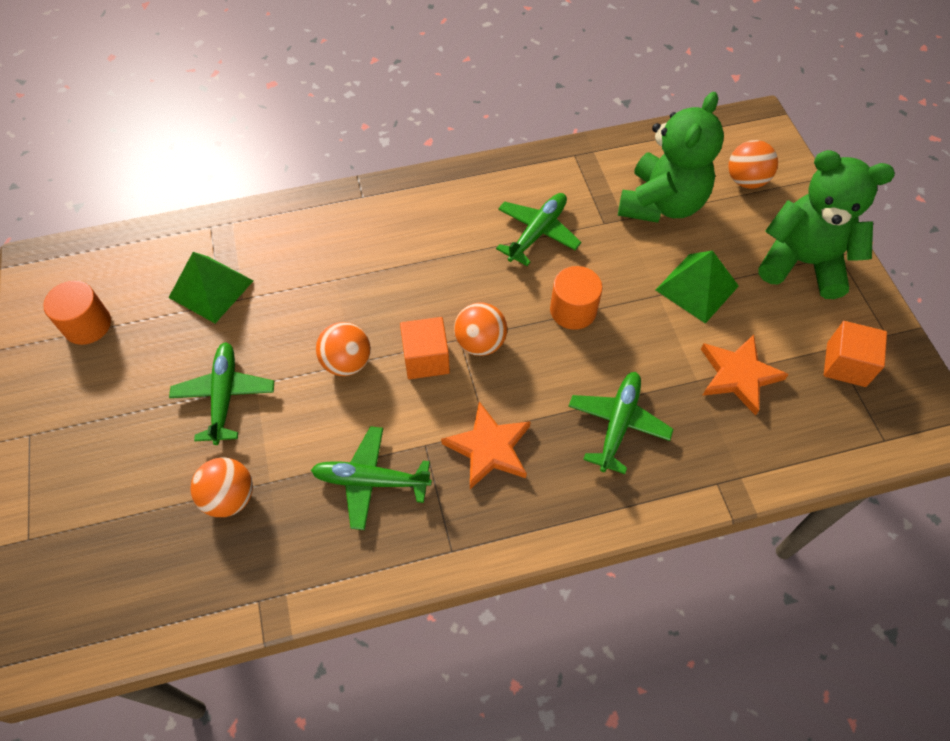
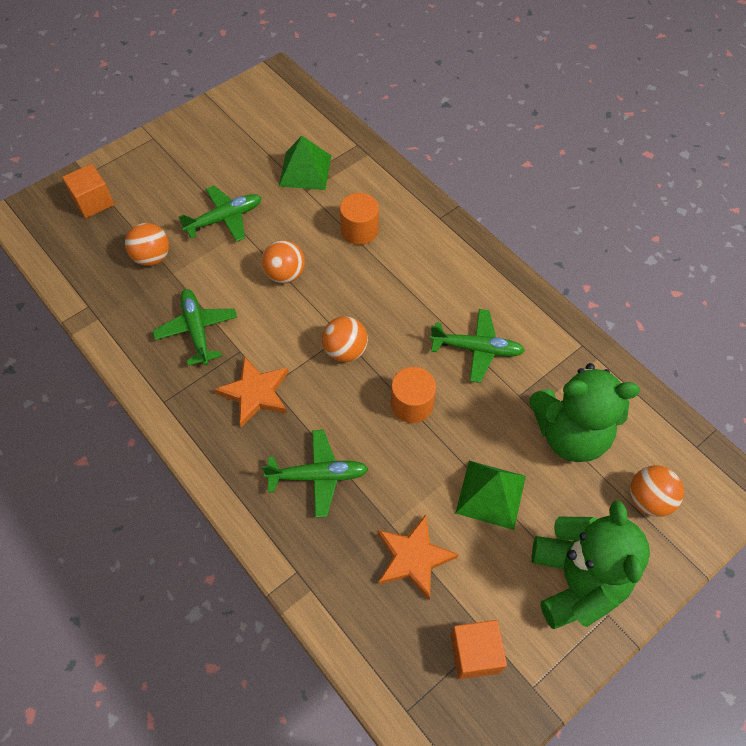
camera: 65 degrees right, 0 degrees up
orange cylinder [43,281,111,345] -> orange cylinder moved to [340,193,379,245]
orange cube [400,317,450,379] -> orange cube moved to [62,164,114,218]

